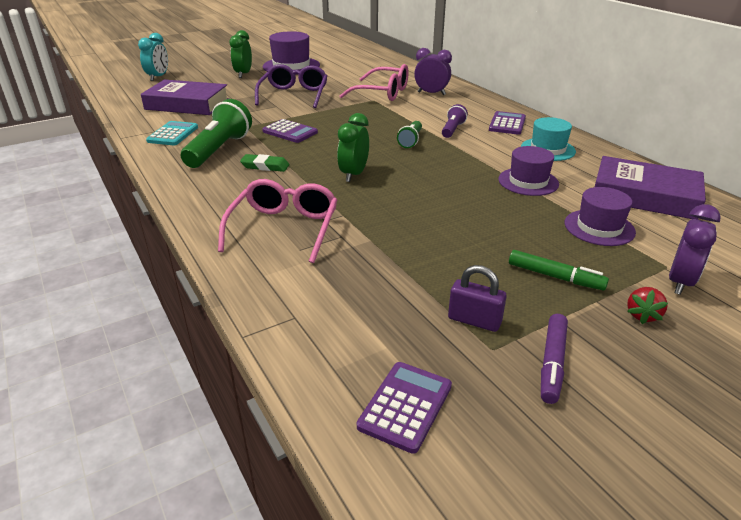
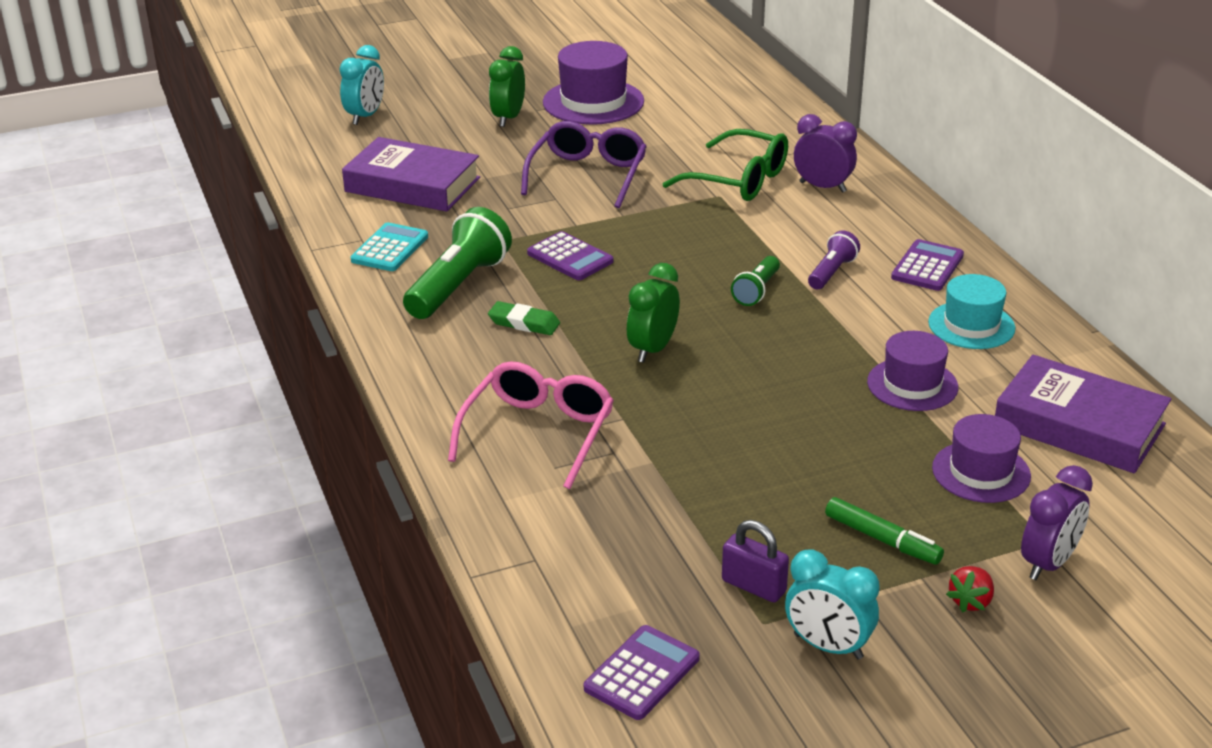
camera: 10 degrees right, 0 degrees up
pink glasses [339,64,409,101] -> green glasses [662,129,788,201]
purple marker [541,314,568,404] -> turquoise clock [785,549,880,659]

